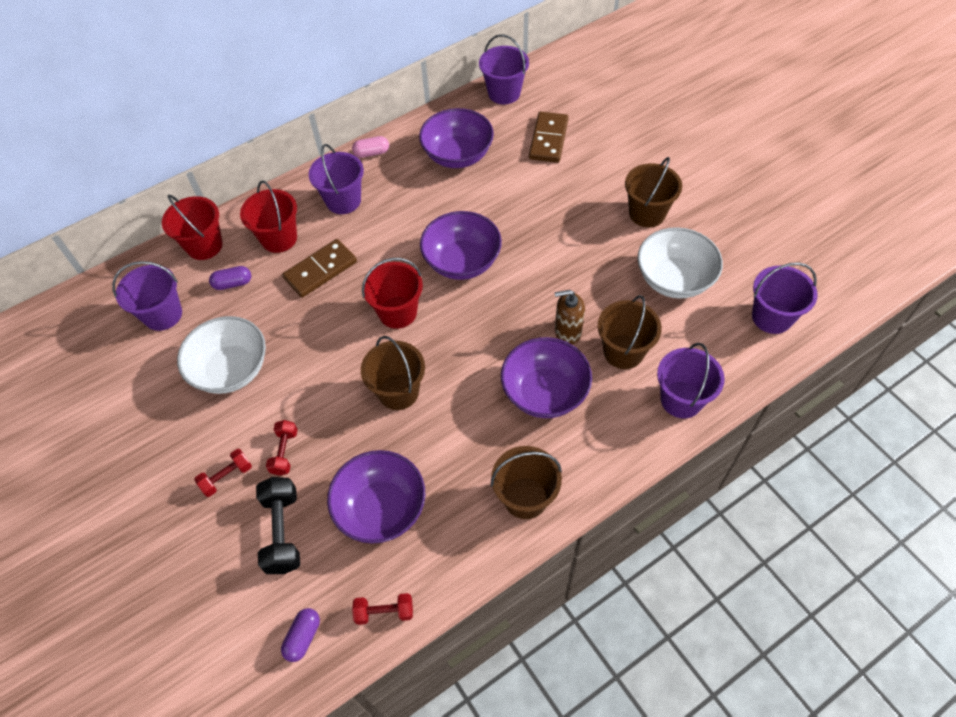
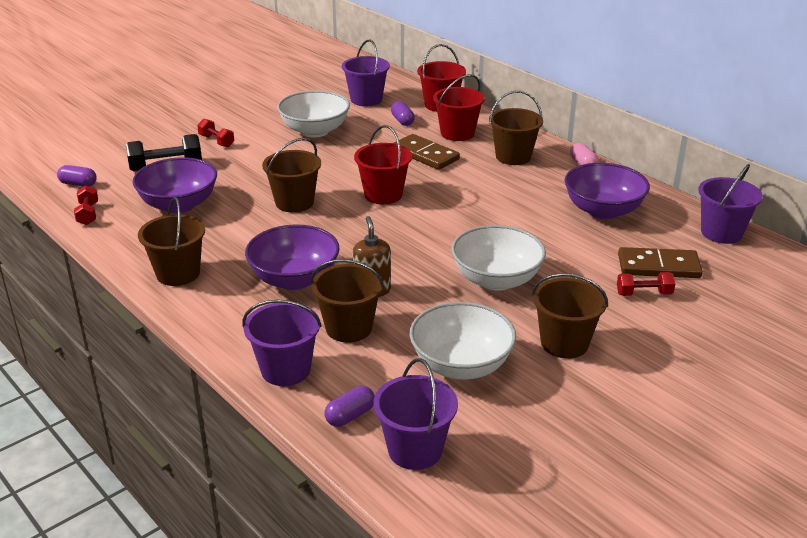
camera: 80 degrees right, 25 degrees down
red dumbbell [266,420,298,476] -> red dumbbell moved to [617,272,675,296]
purple bucket [309,144,364,214] -> brown bucket [489,91,543,165]
purple bowl [420,211,502,280] -> none
none -> purple capsule [324,386,375,427]
none -> white bowl [451,225,546,291]

